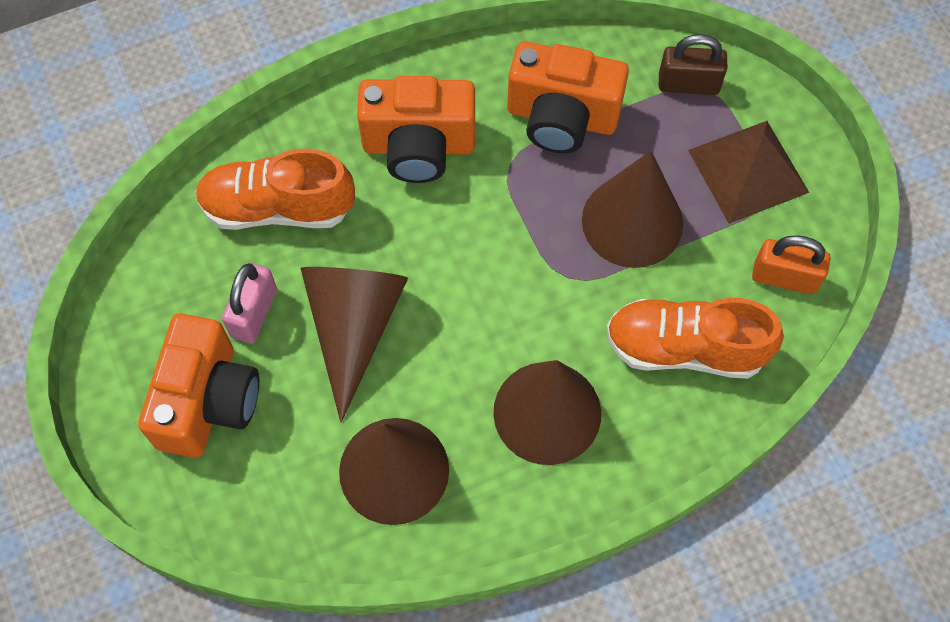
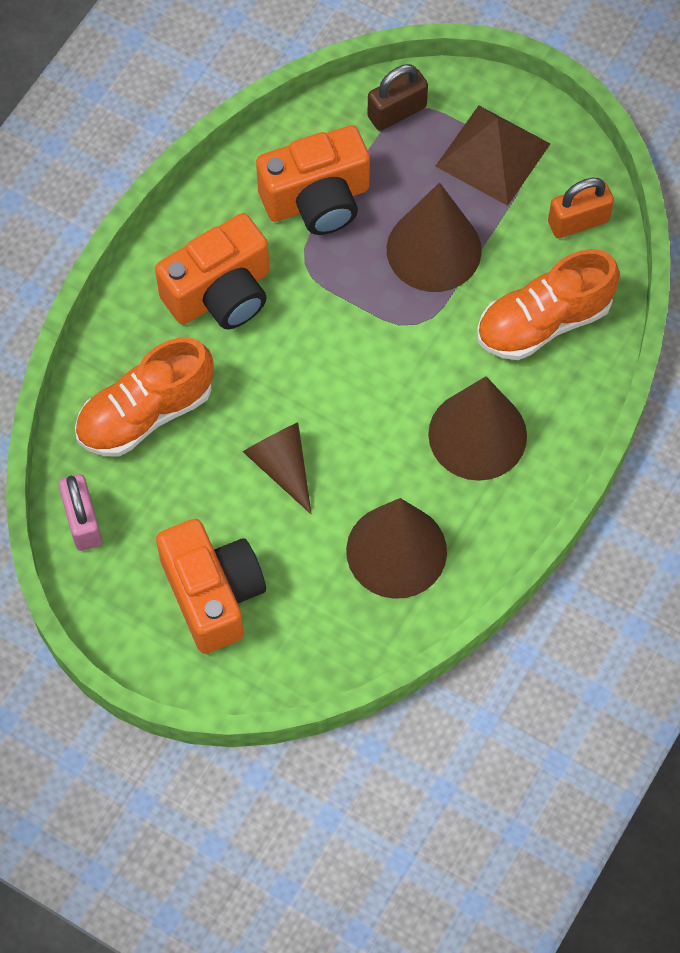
camera: 35 degrees left, 0 degrees up
pink padlock [222,263,277,344] -> pink padlock moved to [58,474,102,551]
brown cone [300,267,408,422] -> brown cone [243,422,312,514], size x0.63

